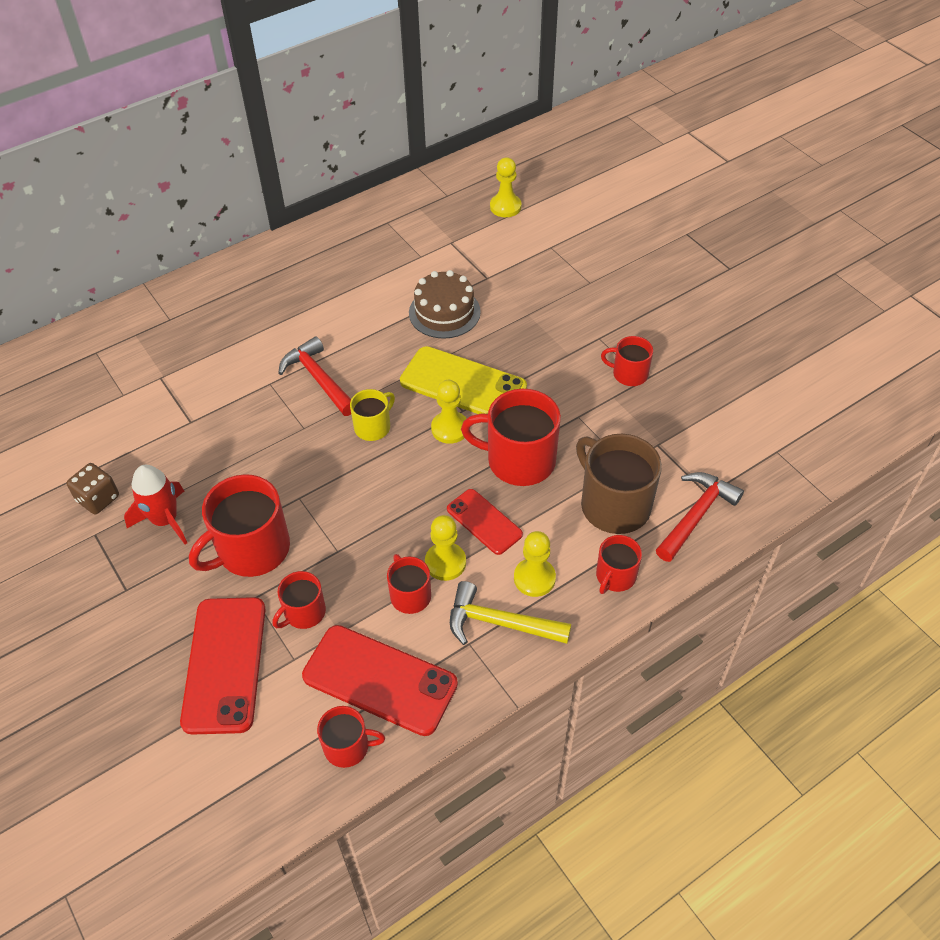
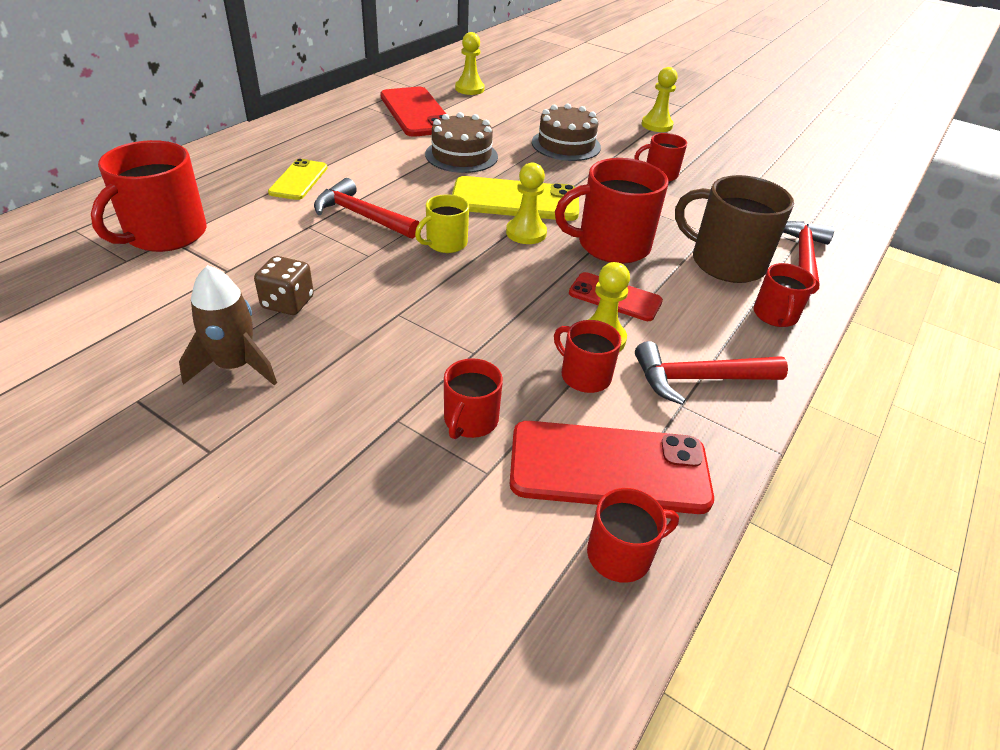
camera: 25 degrees left, 10 degrees down
brown dice [66,463,119,515] -> brown dice moved to [254,256,314,315]
red rocket [124,465,187,544] -> brown rocket [179,265,277,385]
red phone [180,597,266,735] -> red phone moved to [380,87,446,137]
red mug [189,474,290,577] -> red mug moved to [91,140,207,252]
yellow mug [350,389,395,441] -> yellow mug turned 150 degrees counterclockwise [415,194,469,253]
yellow hammer [450,581,571,645] -> red hammer [635,341,788,405]
yellow pawn [514,531,556,597] -> yellow pawn moved to [642,67,677,132]
none -> yellow phone [268,159,328,200]
none -> brown cake [532,104,601,161]

